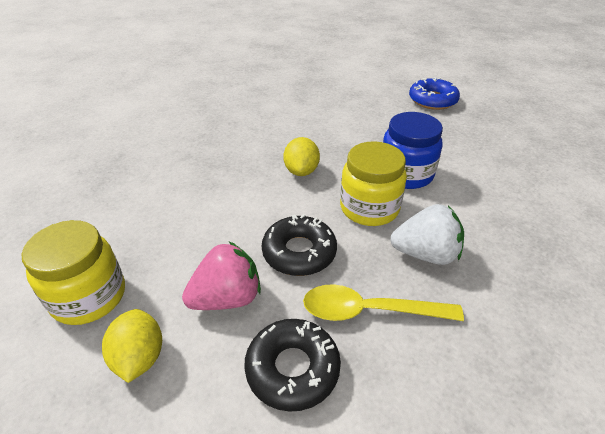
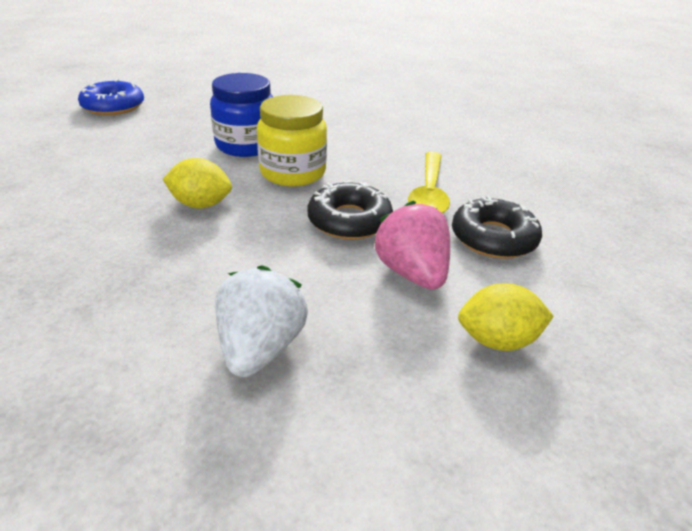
camera: 85 degrees left, 5 degrees down
yellow jar [22,220,125,325] -> none
white strawberry [390,204,464,265] -> white strawberry moved to [215,265,308,377]

